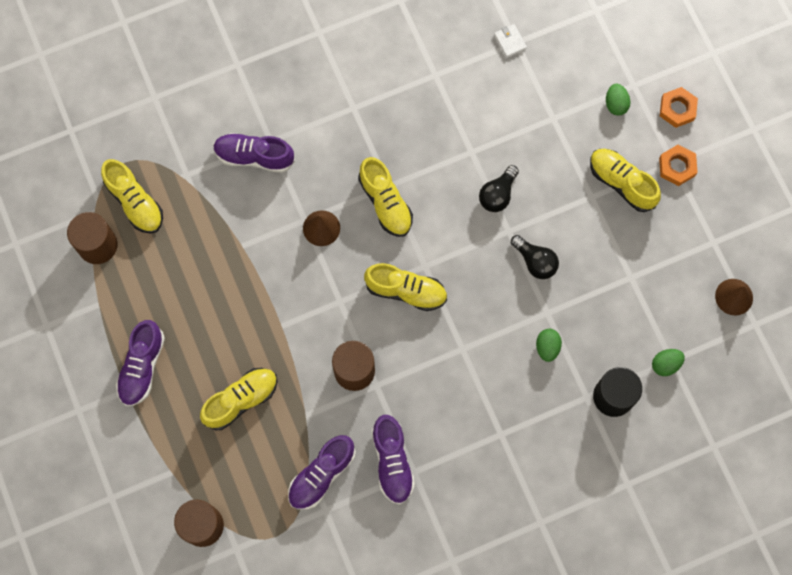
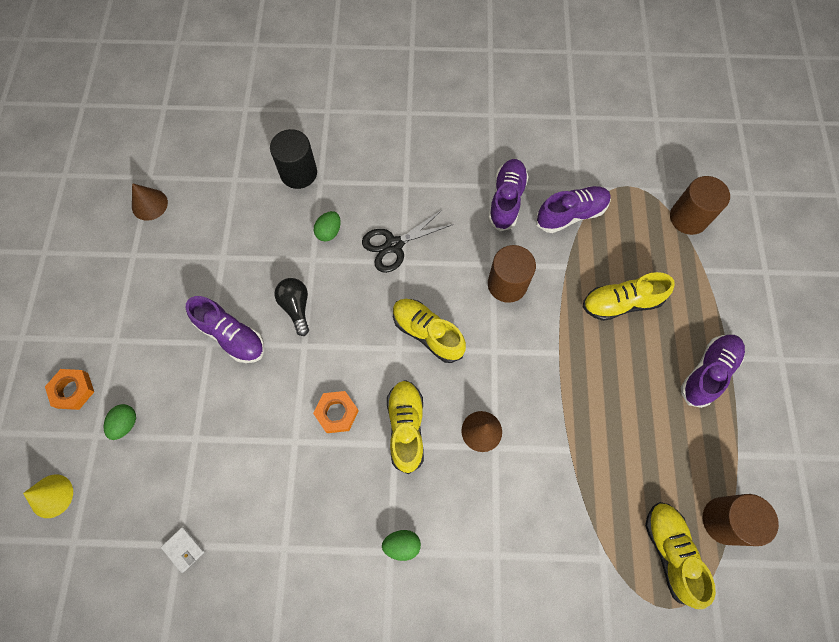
camera: 155 degrees left, 5 degrees down
purple shoe [213,133,295,173] -> purple shoe moved to [185,296,264,363]
black light bulb [479,165,519,212] -> none
white wallet [494,24,527,58] -> white wallet turned 45 degrees counterclockwise [161,527,205,573]
yellow shoe [590,149,661,212] -> none
green egg [652,349,685,376] -> green egg moved to [382,530,421,561]
orange nut [659,145,698,186] -> orange nut moved to [313,391,359,433]
none -> yellow cone [23,475,73,518]
none -> black scissors [362,209,453,273]

